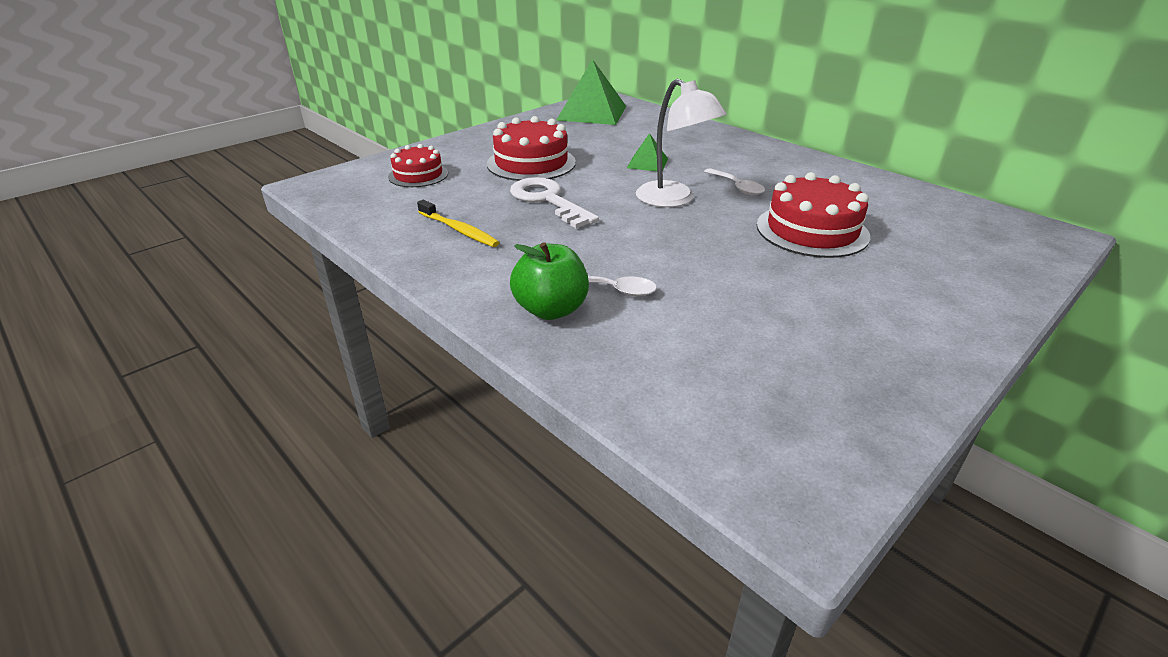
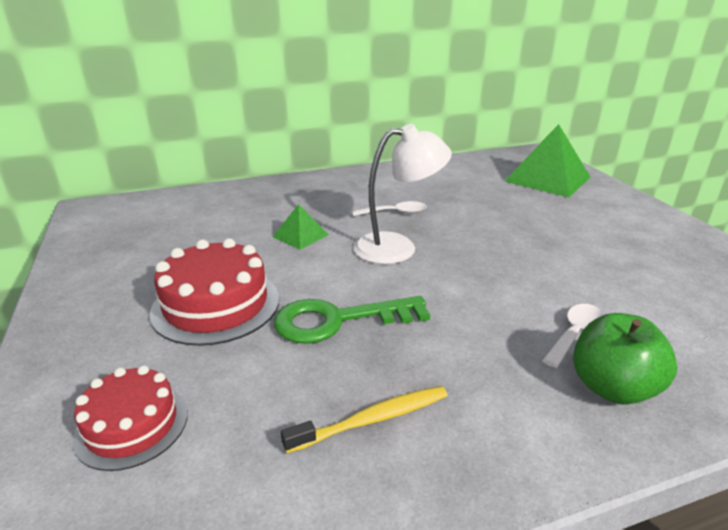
camera: 65 degrees left, 5 degrees down
white key [510,177,599,228] -> green key [274,296,430,344]
green pyramid [556,59,626,125] -> green pyramid moved to [504,124,591,198]
red cake [757,172,870,258] -> none

